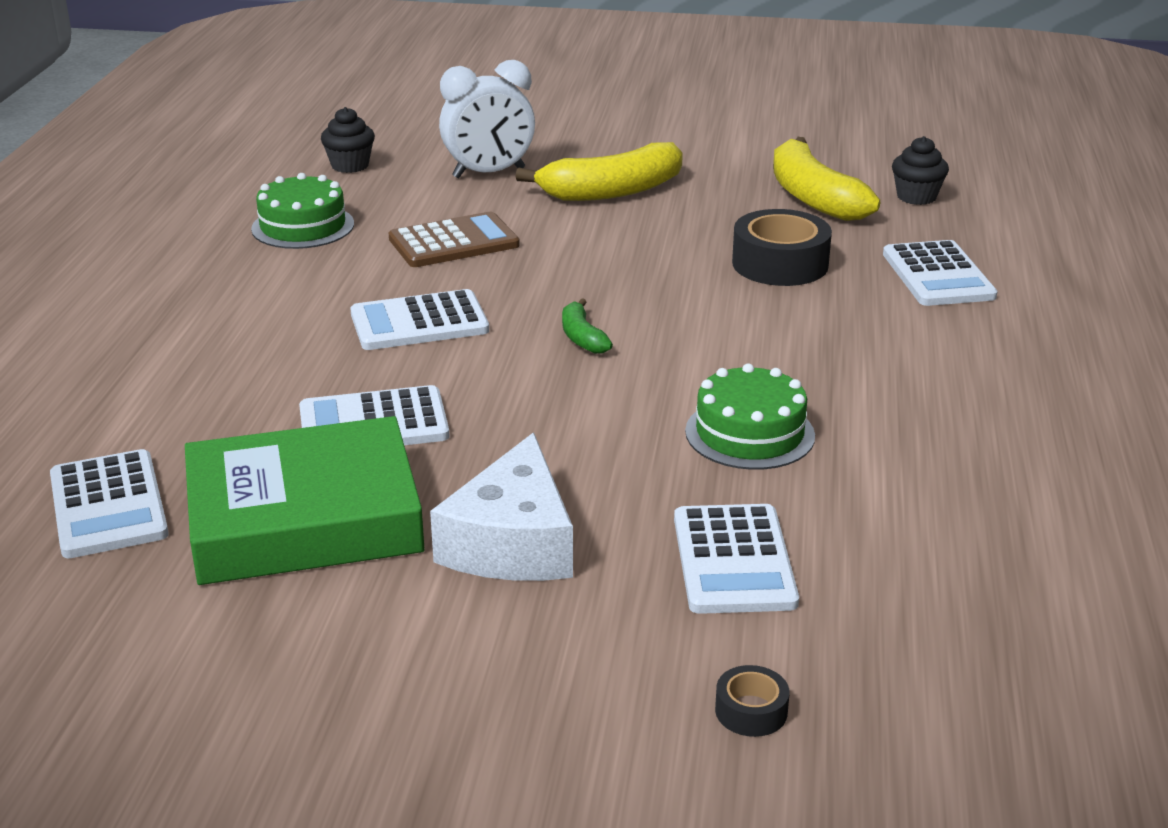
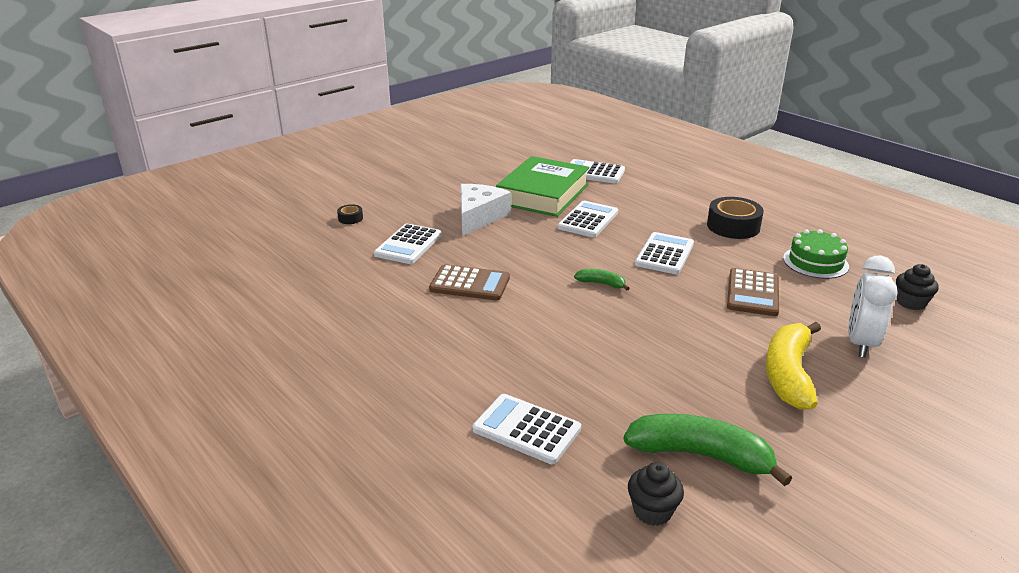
camera: 130 degrees right, 0 degrees up
white cheese [430,433,573,581] -> white cheese turned 60 degrees clockwise [460,184,511,236]
white calculator [674,504,799,614] -> white calculator turned 105 degrees counterclockwise [374,224,442,264]
green cake [685,363,815,470] -> brown calculator [429,264,510,300]
black tape [732,209,832,286] -> black tape moved to [707,197,764,239]
yellow banana [773,137,880,221] -> green banana [624,414,792,486]

